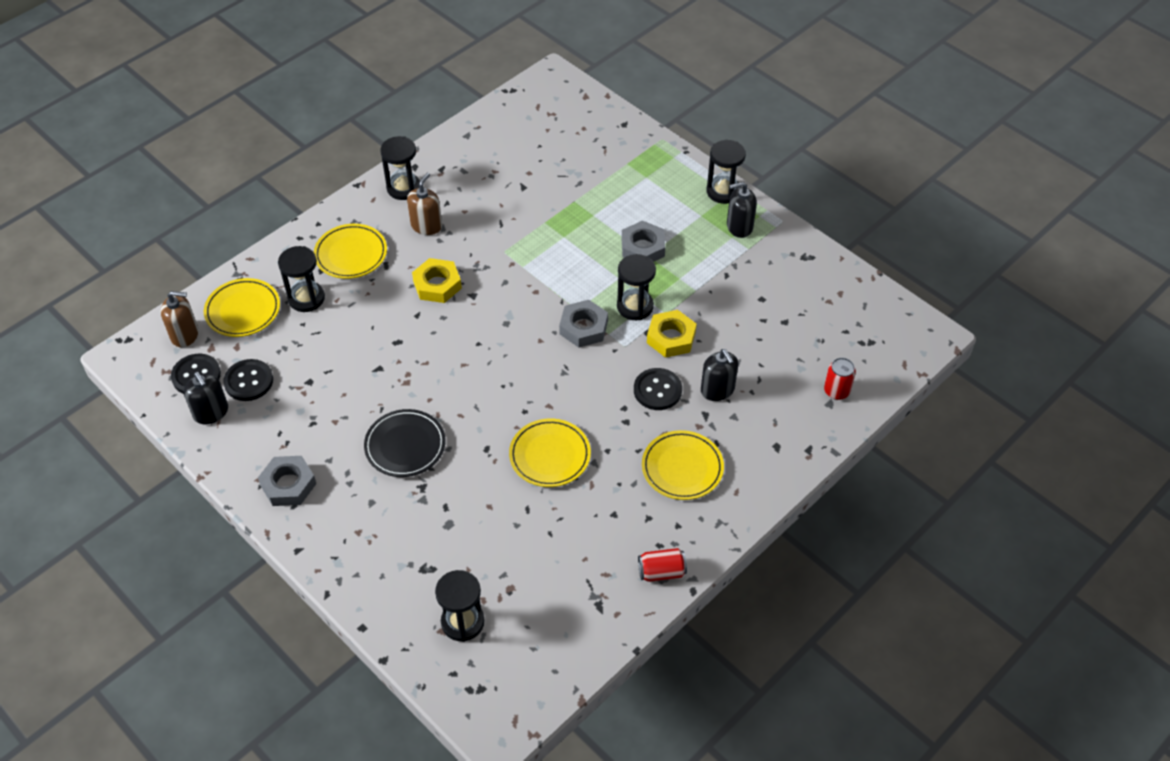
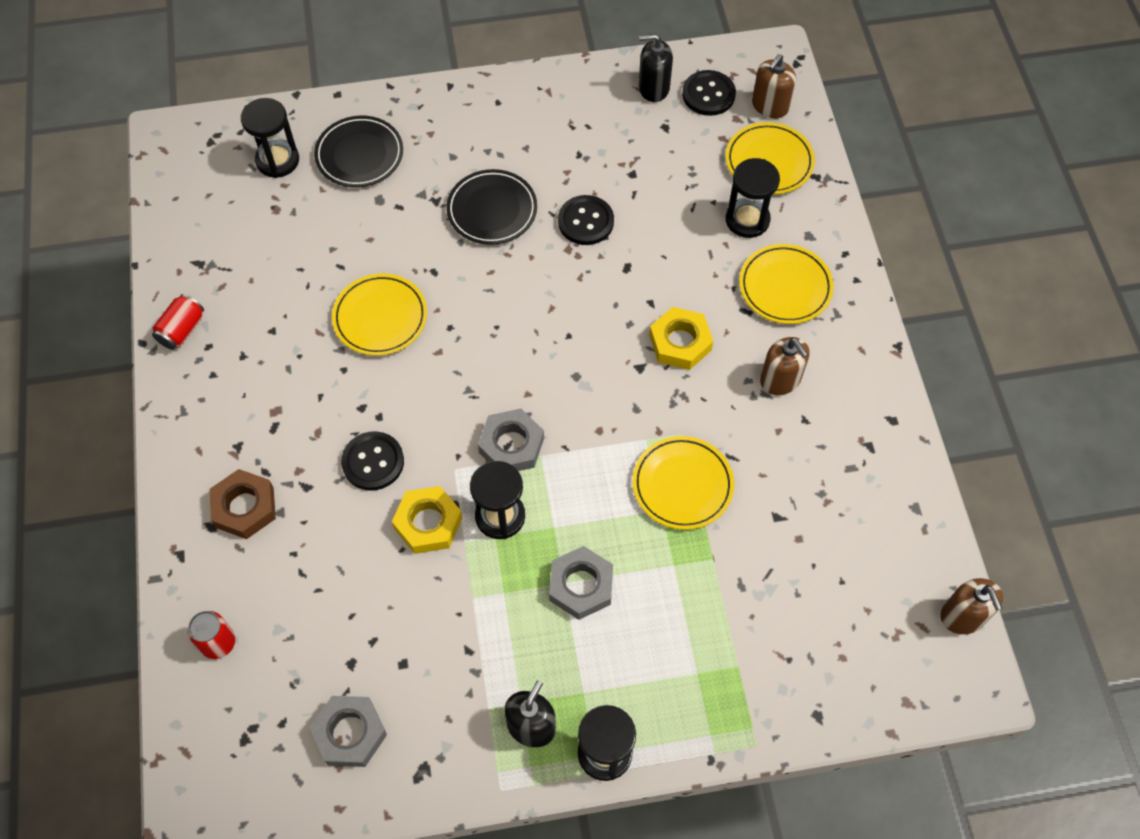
camera: 125 degrees right, 10 degrees up
black button [223,359,273,401] -> black button moved to [558,195,614,245]
grey nut [258,456,316,506] -> grey nut moved to [309,696,387,767]
black hourglass [380,136,420,200] -> none
yellow plate [642,430,724,500] -> yellow plate moved to [633,436,734,530]
black soap dispenser [701,349,738,401] -> none
none -> brown nut [210,469,276,539]
none -> black plate [314,116,403,187]
none -> brown soap dispenser [940,578,1003,634]

